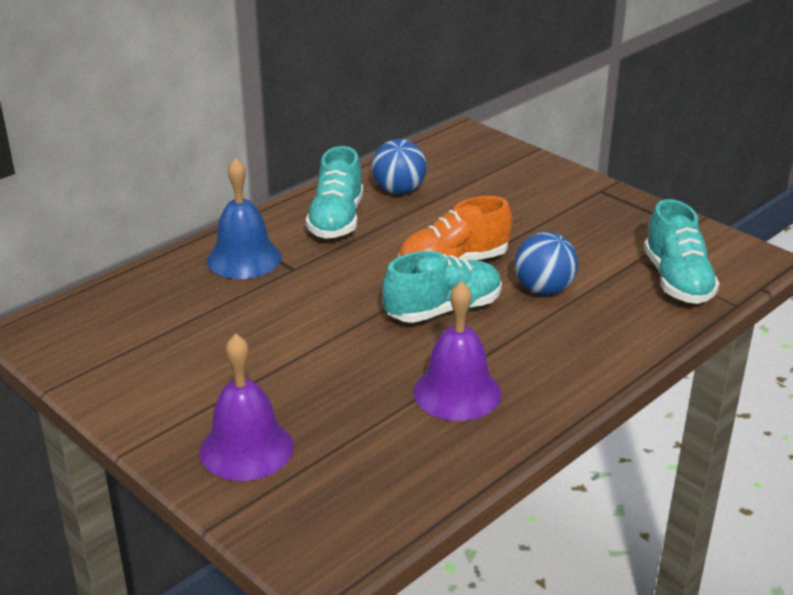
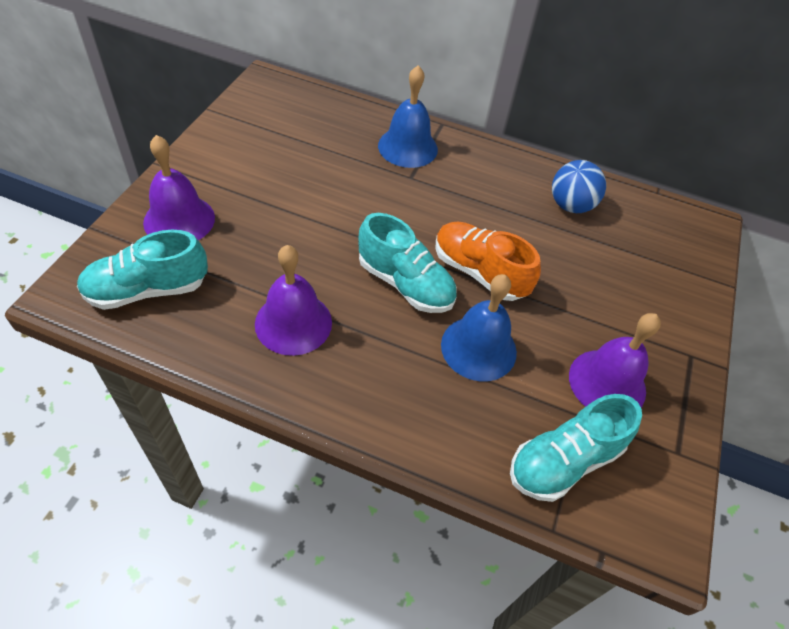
camera: 60 degrees right, 20 degrees up
turquoise shoe [306,146,363,239] -> turquoise shoe moved to [77,230,208,310]
blue ball [515,232,578,295] -> blue bell [441,274,517,381]
none -> purple bell [569,313,661,407]

